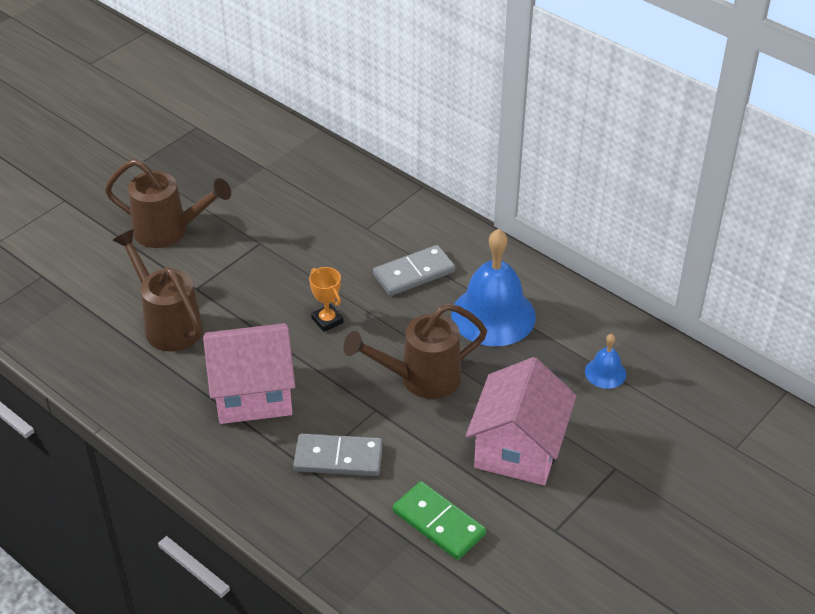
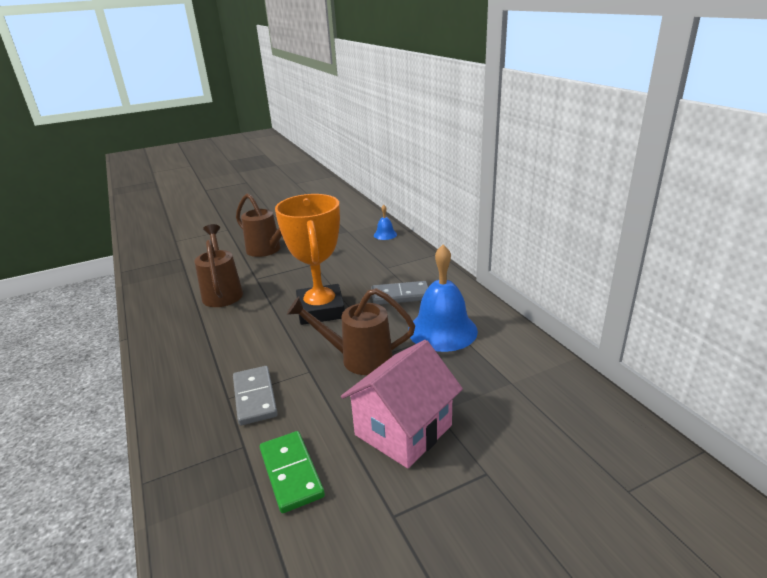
camera: 25 degrees right, 15 degrees down
pink house [203,323,295,424] -> none
grey domino [293,434,383,476] -> grey domino turned 45 degrees clockwise [233,366,278,425]
orange trophy [309,267,343,332] -> orange trophy [275,194,345,325], size x2.49
blue bell [585,334,626,389] -> blue bell moved to [374,205,397,240]

